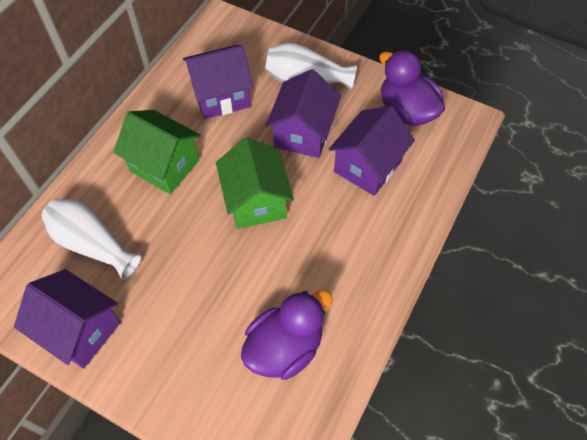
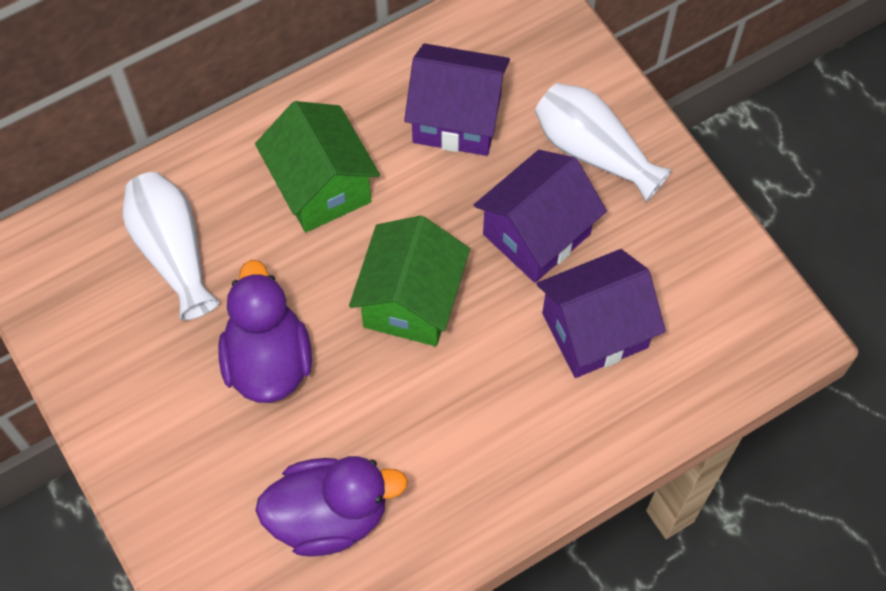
camera: 30 degrees right, 5 degrees up
purple house [14,269,121,369] -> none
purple duck [379,50,445,126] -> purple duck moved to [218,260,312,403]

